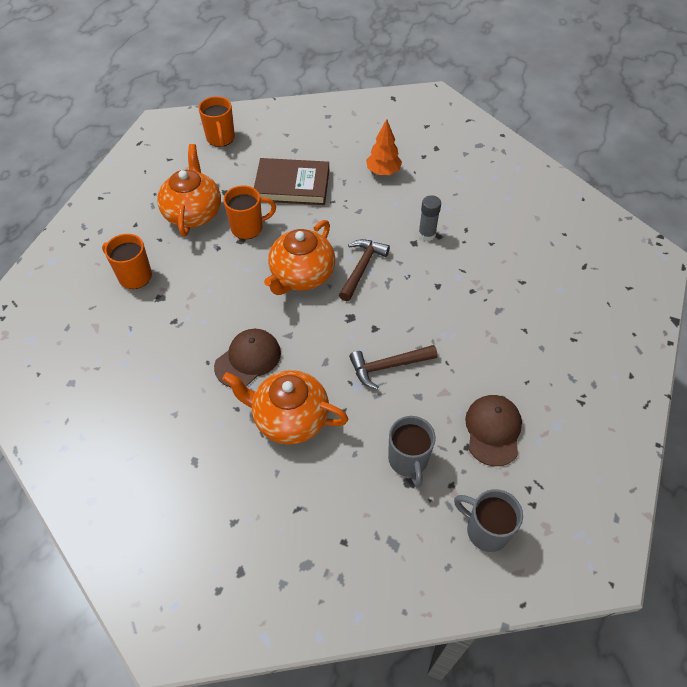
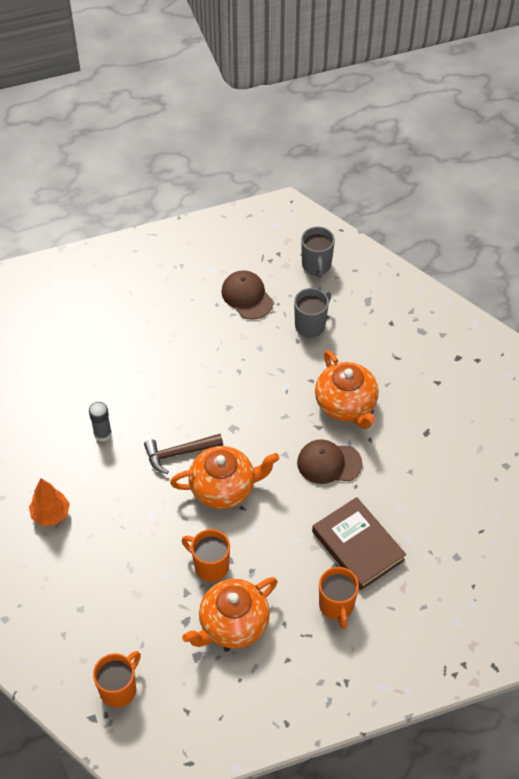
camera: 130 degrees left, 0 degrees up
brown book [254,158,329,205] -> brown book moved to [312,497,406,590]
brown hammer [349,345,437,389] -> none
brown cap [465,395,522,466] -> brown cap turned 90 degrees clockwise [221,270,273,320]

